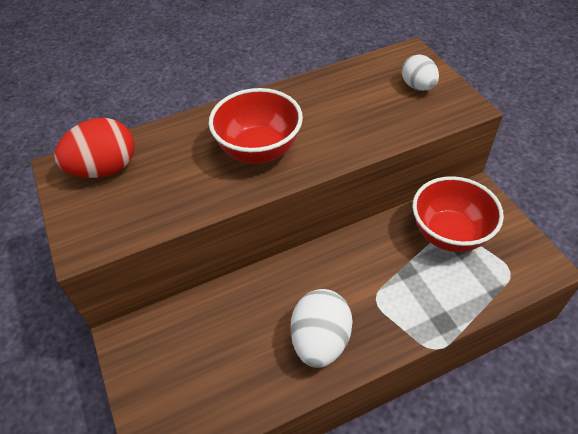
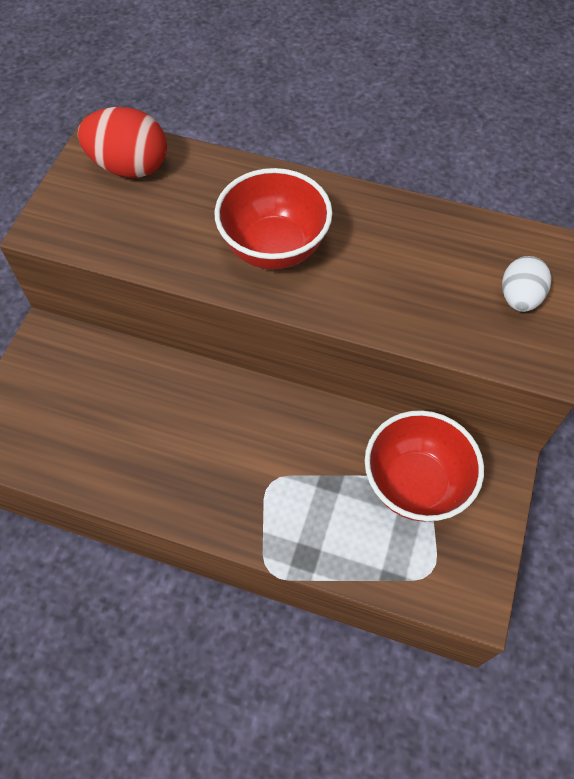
camera: 40 degrees right, 10 degrees up
white egg [291,289,353,368] -> none

